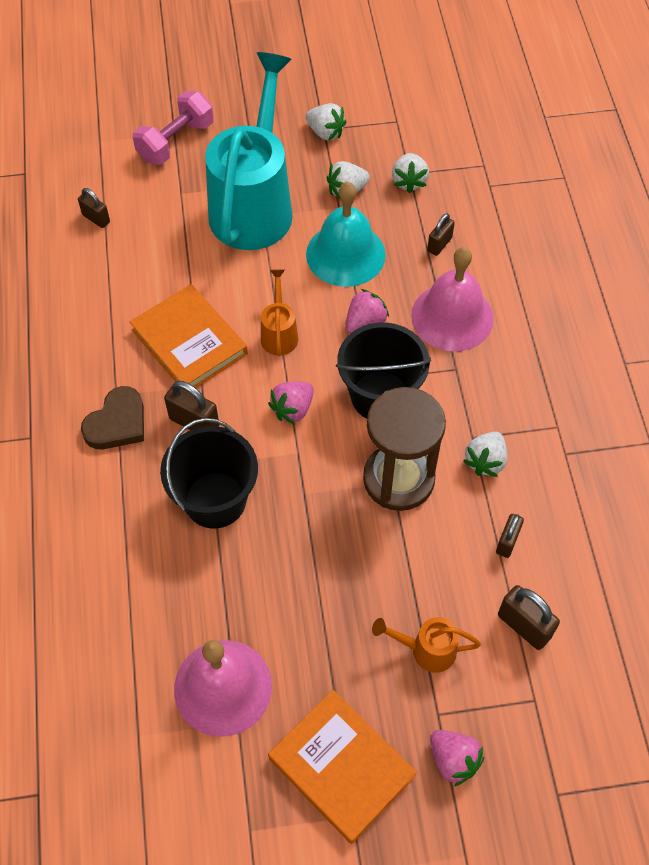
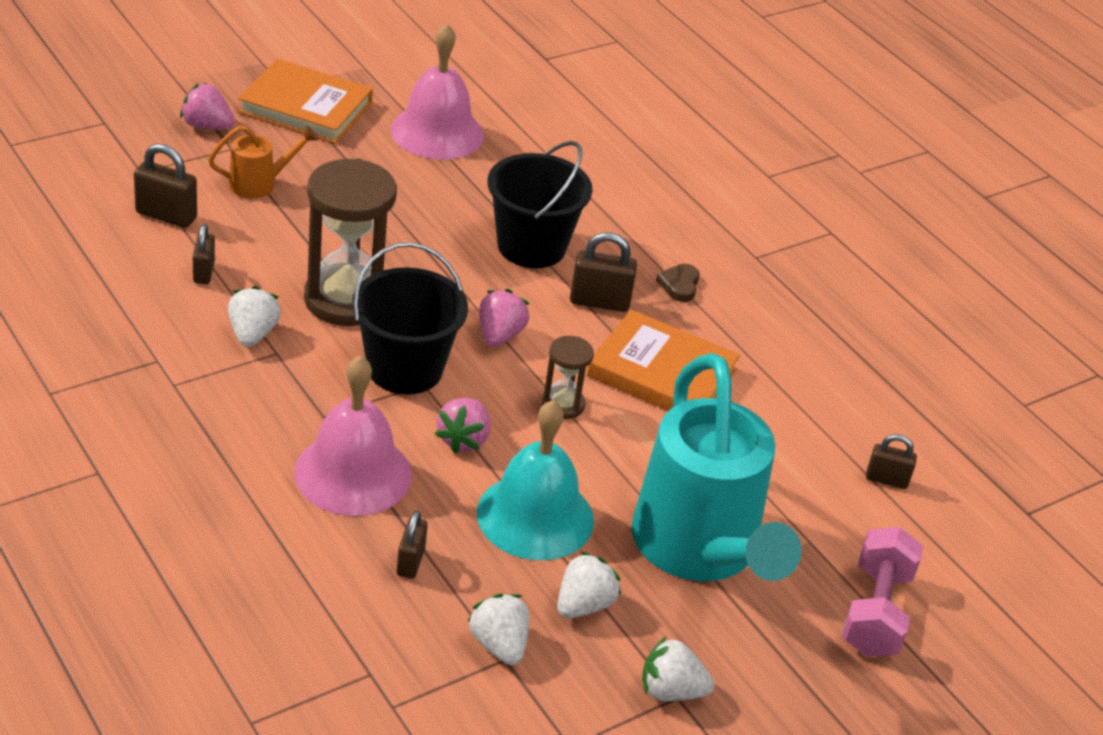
camera: 150 degrees right, 20 degrees down
brown heart [81,386,144,449] -> brown heart [656,264,700,302], size x0.60
orange watering can [261,269,298,356] -> brown hourglass [542,336,594,419]

